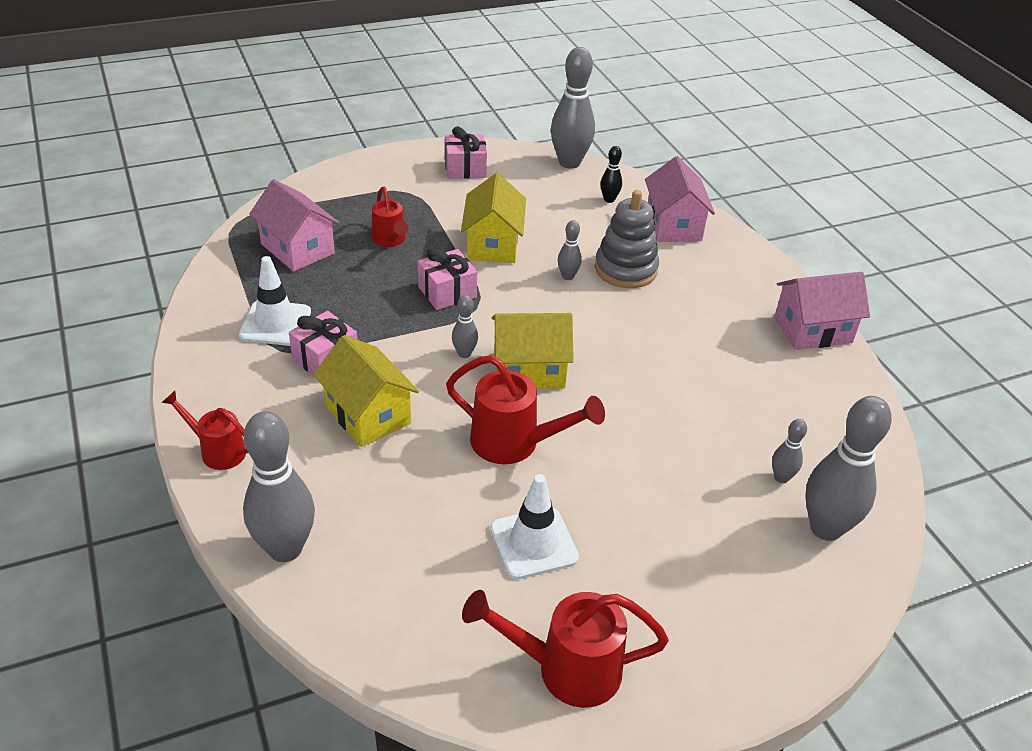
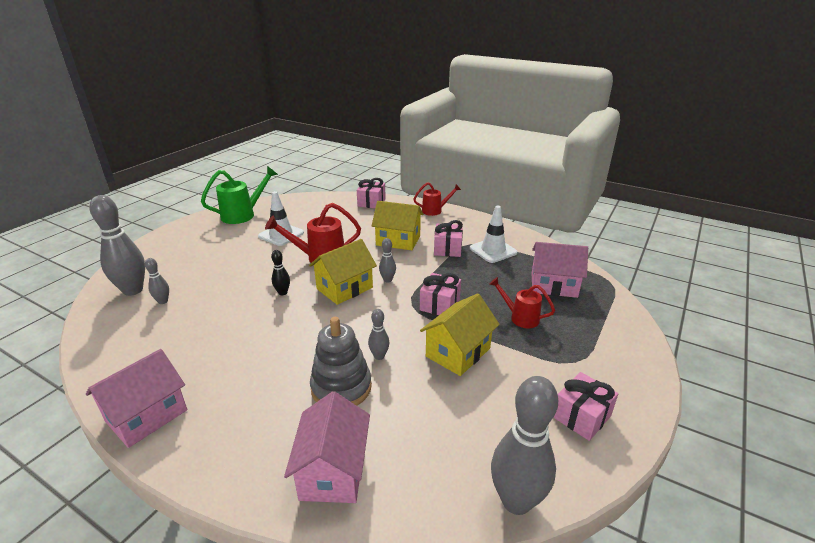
camera: 145 degrees right, 10 degrees down
grey bowling pin [243,411,315,562] -> pink gift [357,178,386,208]
yellow house [461,173,526,263] -> yellow house turned 75 degrees clockwise [420,293,500,376]
red watering can [462,590,669,708] -> green watering can [201,166,278,224]
black bowling pin [600,146,622,203] -> black bowling pin moved to [271,250,290,295]
pink house [645,156,715,242] -> pink house turned 45 degrees clockwise [284,391,370,503]

